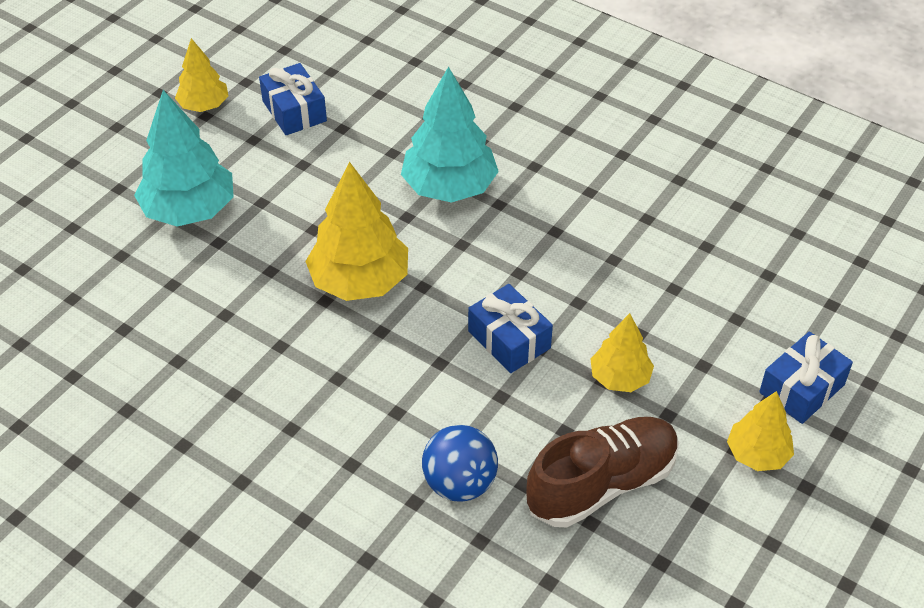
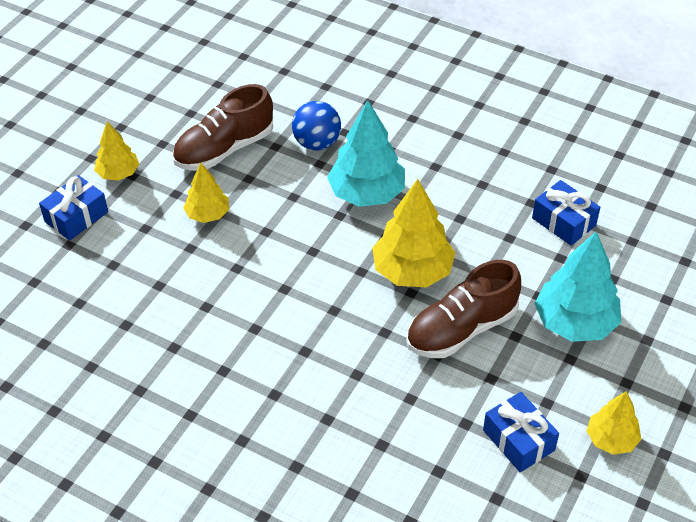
camera: 175 degrees right, 0 degrees up
turquoise tree [401,66,499,203] -> turquoise tree moved to [327,100,405,207]
blue gift [468,284,553,373] -> blue gift moved to [532,180,600,246]
none -> brown shoe [406,260,521,358]

